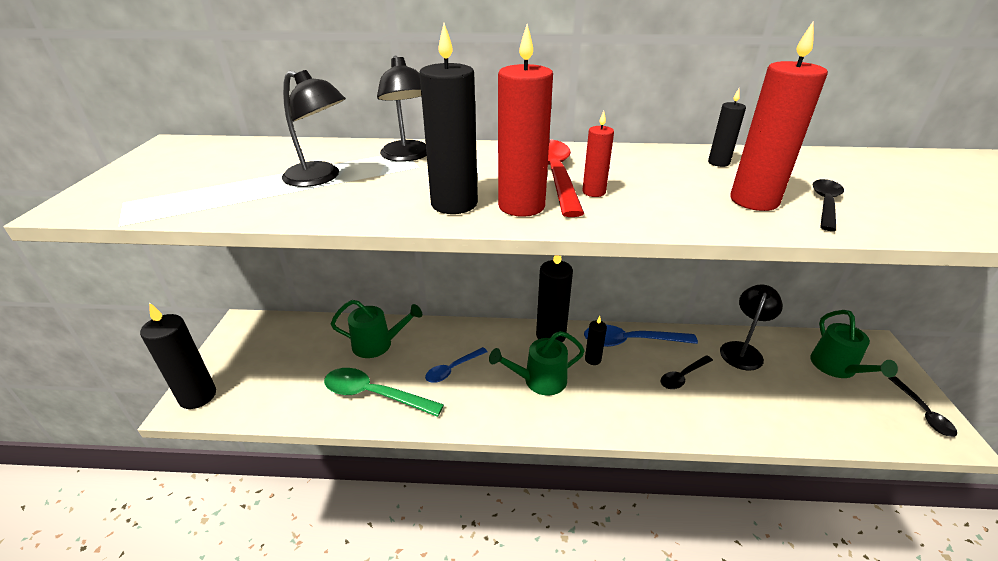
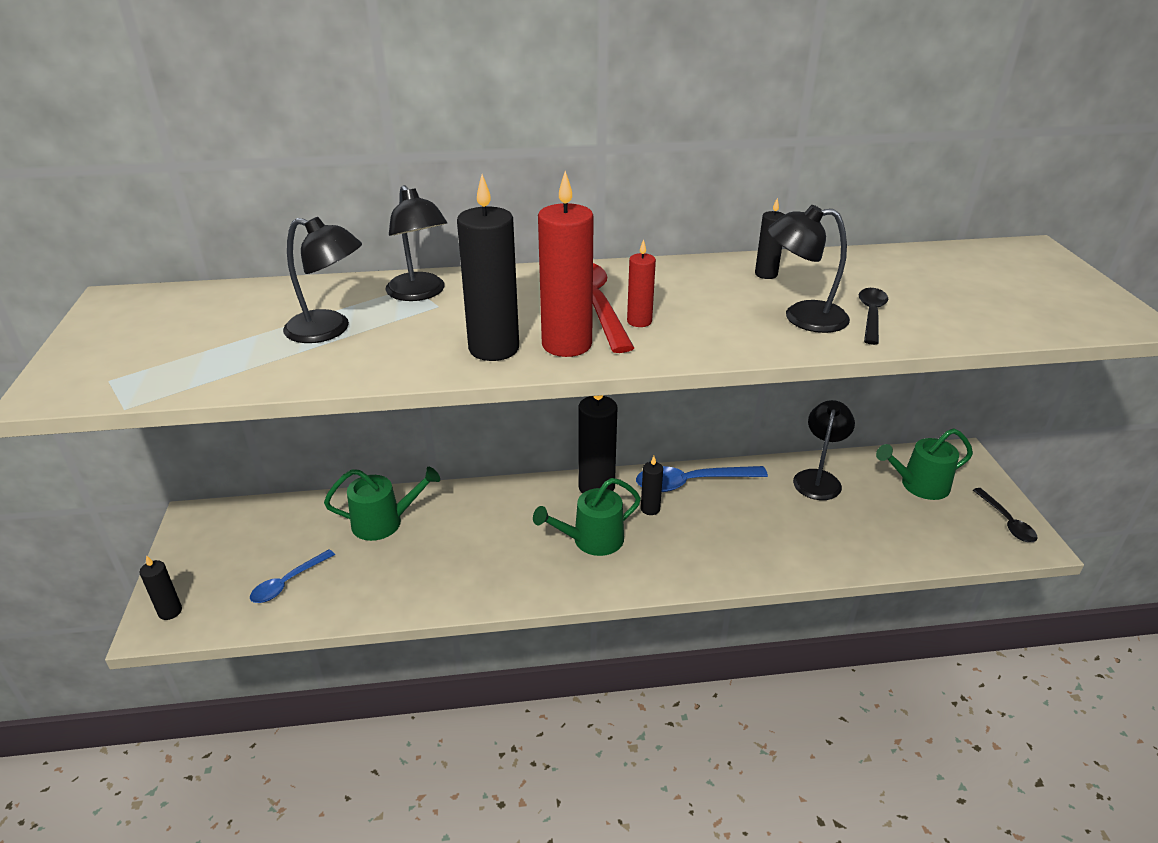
camera: 10 degrees left, 0 degrees up
black candle [140,302,216,409] -> black candle [140,555,182,620], size x0.52
green spoon [324,368,444,417] -> none
blue spoon [425,347,488,383] -> blue spoon moved to [250,549,335,603]
black spoon [661,355,713,389] -> none
red candle [730,21,828,211] -> black lamp [768,205,850,333]
green watering can [810,310,898,378] -> green watering can turned 90 degrees clockwise [876,428,973,500]

